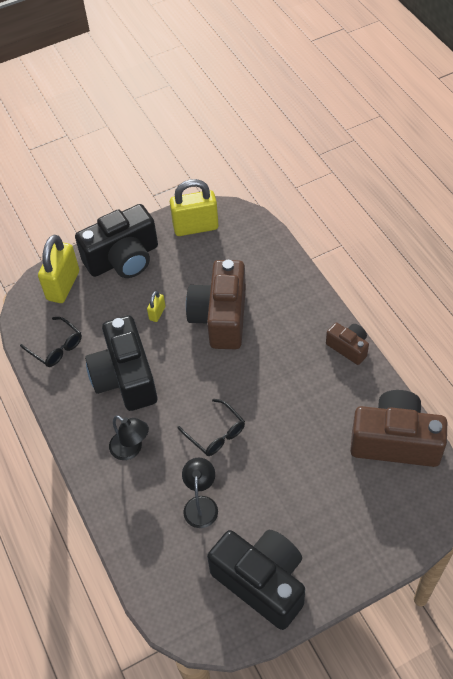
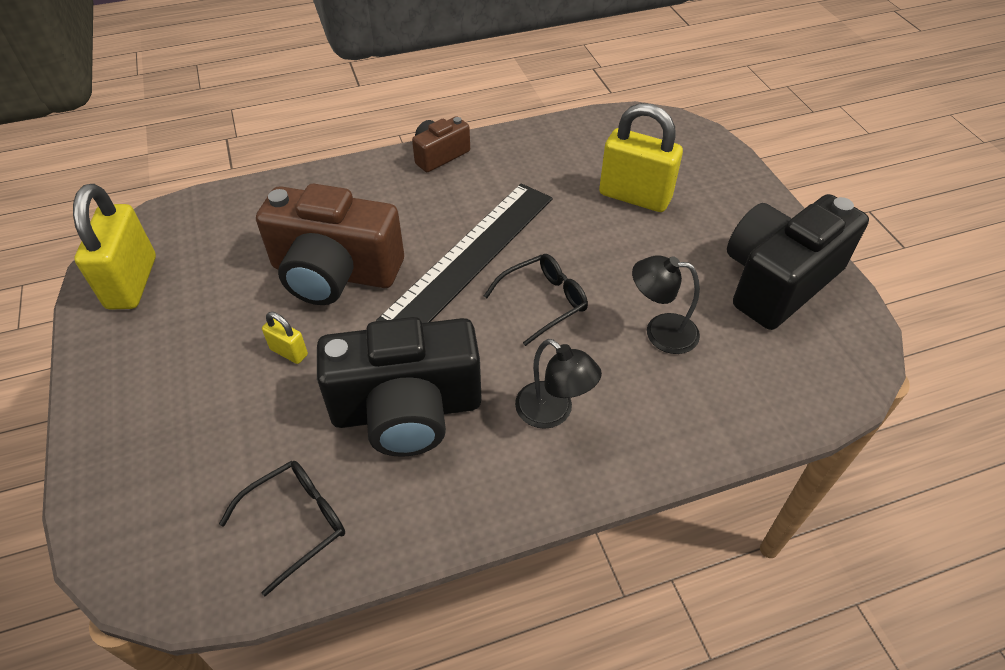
camera: 85 degrees left, 5 degrees down
yellow padlock [38,235,79,303] -> yellow padlock moved to [599,103,683,212]
black camera [75,204,158,278] -> none
black lamp [109,415,149,460] -> black lamp turned 90 degrees clockwise [515,339,602,429]
brown camera [350,390,447,467] -> none
none -> black ruler [376,183,553,323]

